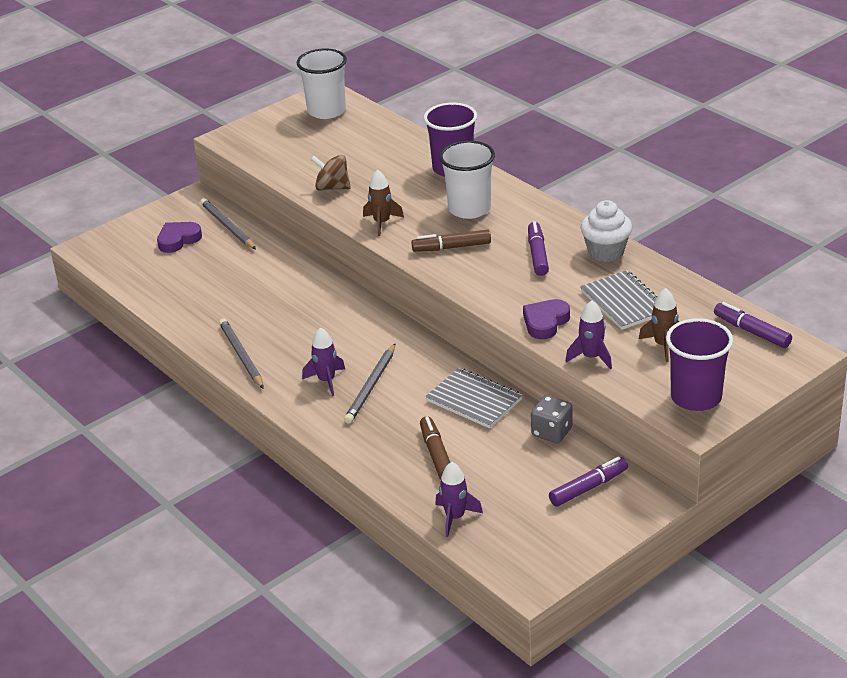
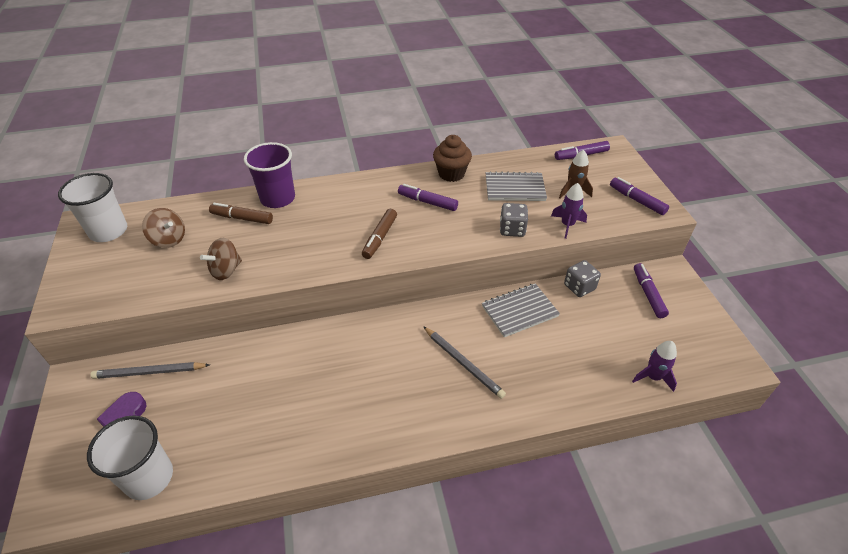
camera: 65 degrees left, 10 degrees up
grey pencil [219,318,264,389] -> none
purple rocket [302,327,345,396] -> none
brown rocket [363,170,404,236] -> none
brown marker [420,416,450,479] -> brown marker moved to [209,203,273,224]
white cup [439,141,495,219] -> white cup moved to [87,415,173,500]
purple heart [523,299,570,339] -> grey dice [500,203,528,237]
white cupcake [581,200,632,262] -> brown cupcake [433,135,472,182]
purple cup [666,318,733,411] -> purple marker [610,177,669,215]
none -> brown spinning top [142,208,185,248]

